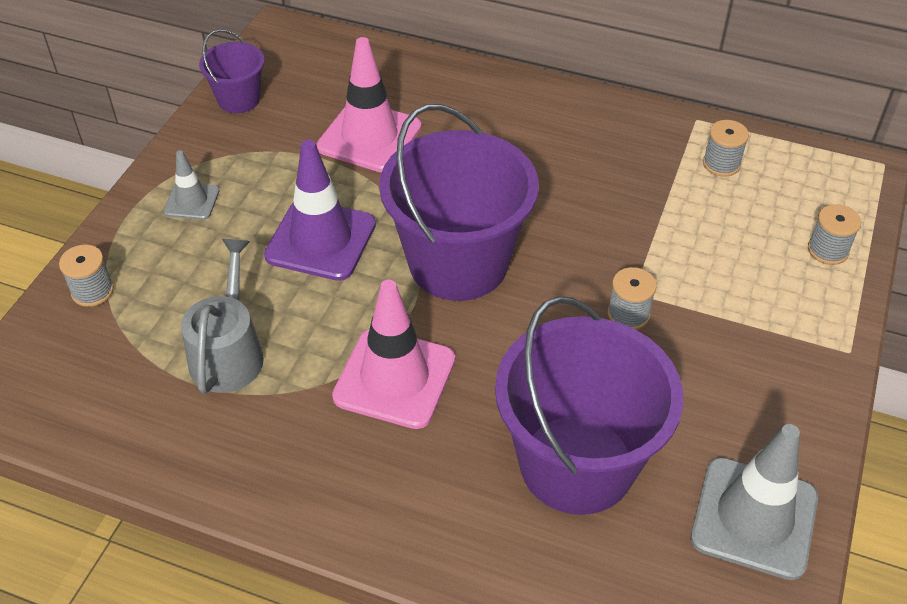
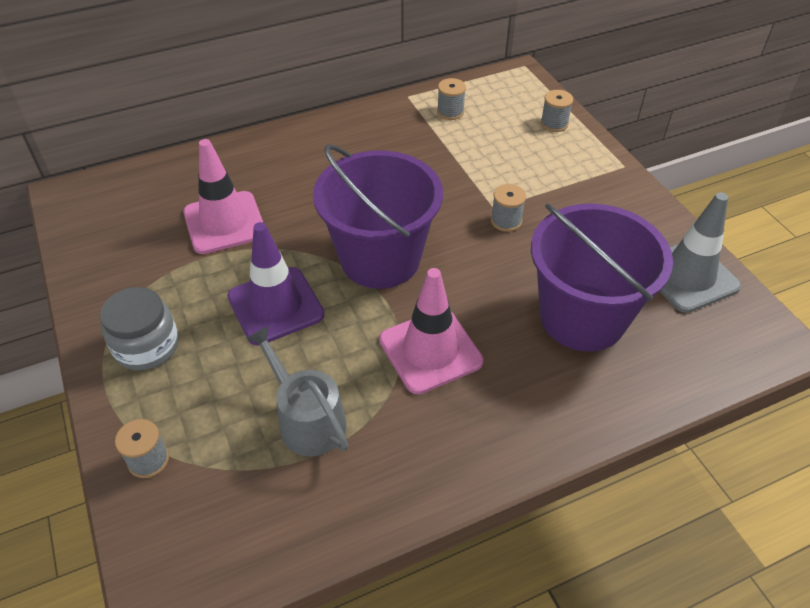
camera: 45 degrees left, 0 degrees up
grey traffic cone [164,150,219,220] -> grey jar [100,287,179,370]
purple bucket [199,29,265,113] -> none

